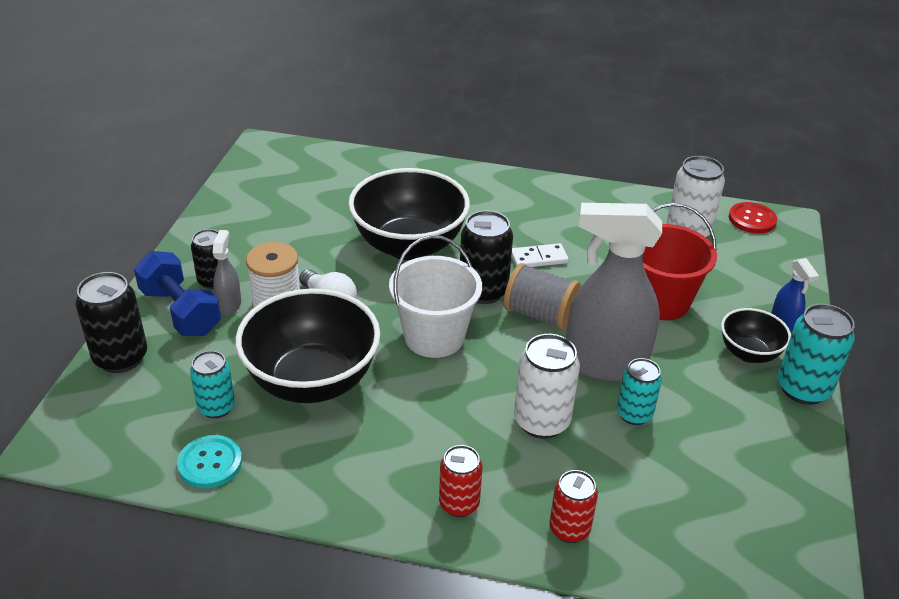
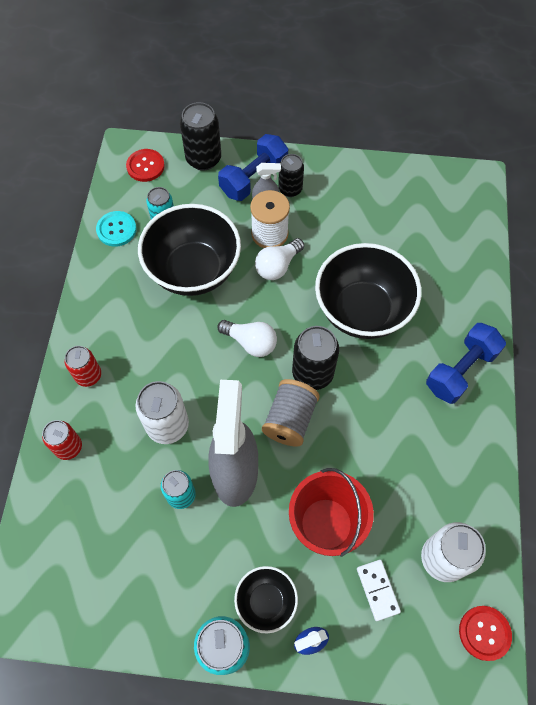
camera: 85 degrees right, 25 degrees up
white bucket [389,235,482,358] -> white light bulb [218,320,277,357]
white domino [512,243,568,267] -> white domino moved to [357,560,401,621]
none -> red button [126,149,165,182]
none -> blue dumbbell [426,323,506,404]

